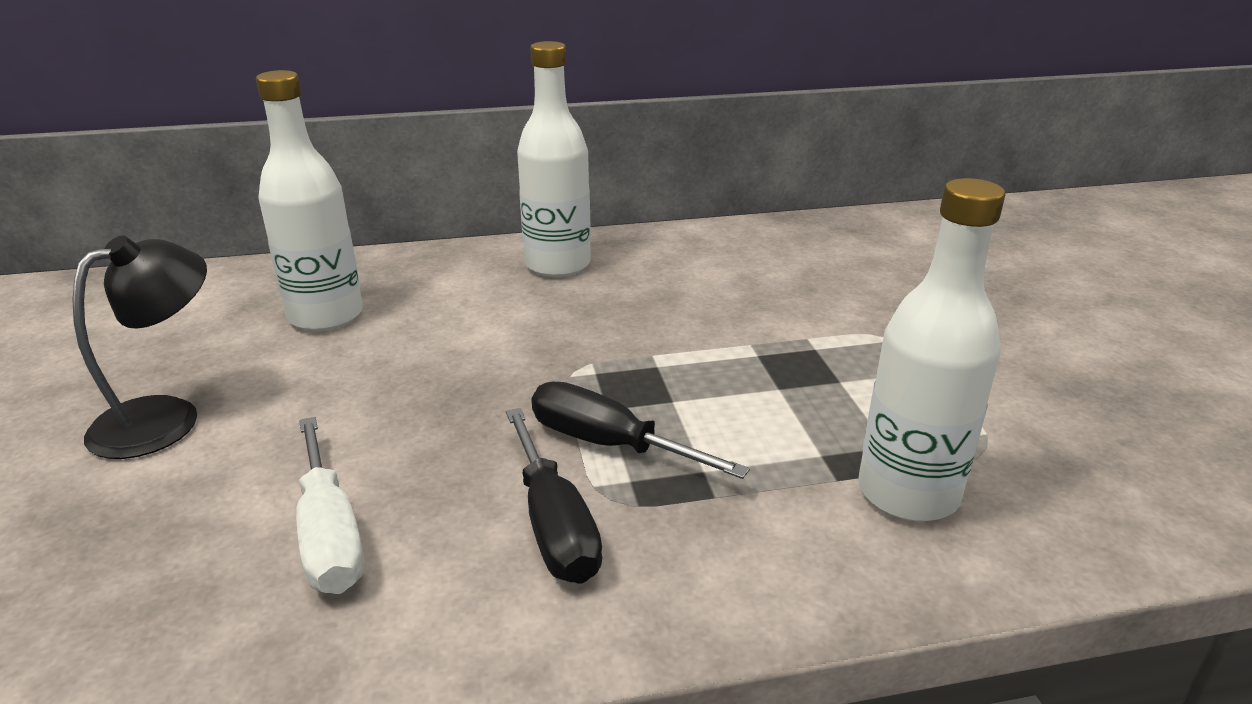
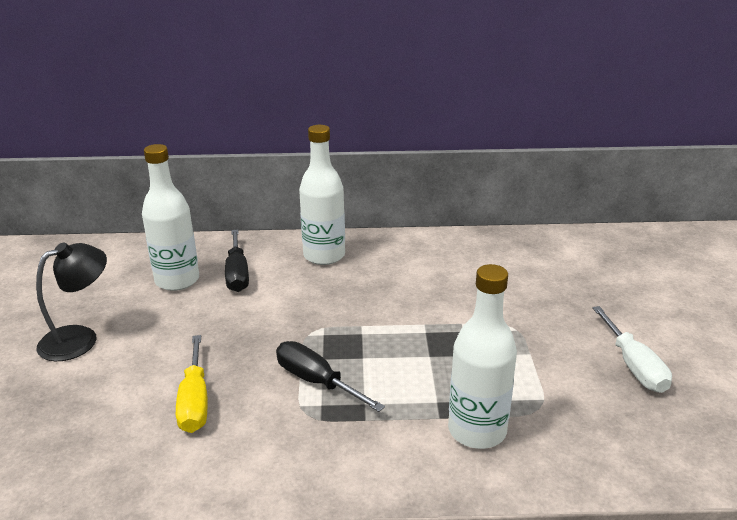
camera: 10 degrees right, 0 degrees up
white screwdriver [296,417,365,594] -> white screwdriver moved to [592,306,672,393]
black screwdriver [506,408,602,584] -> black screwdriver moved to [225,230,249,292]
none -> yellow screwdriver [176,335,208,433]

